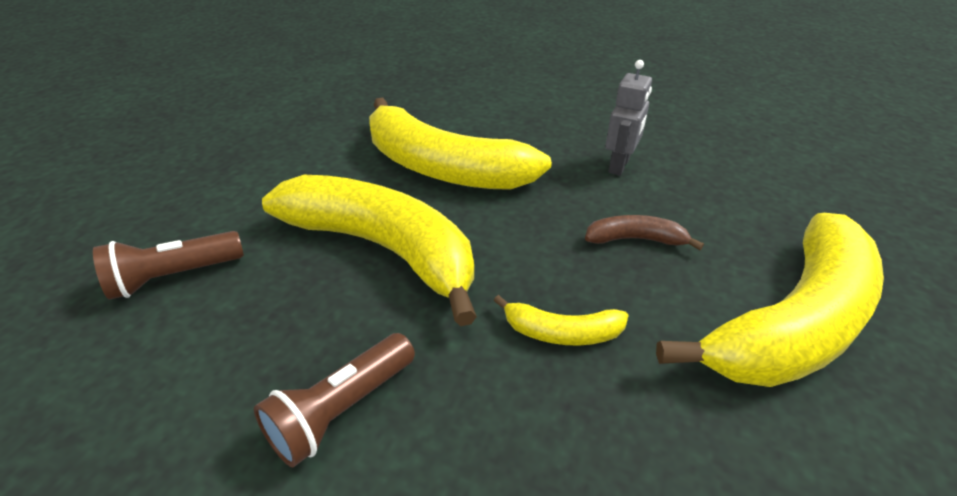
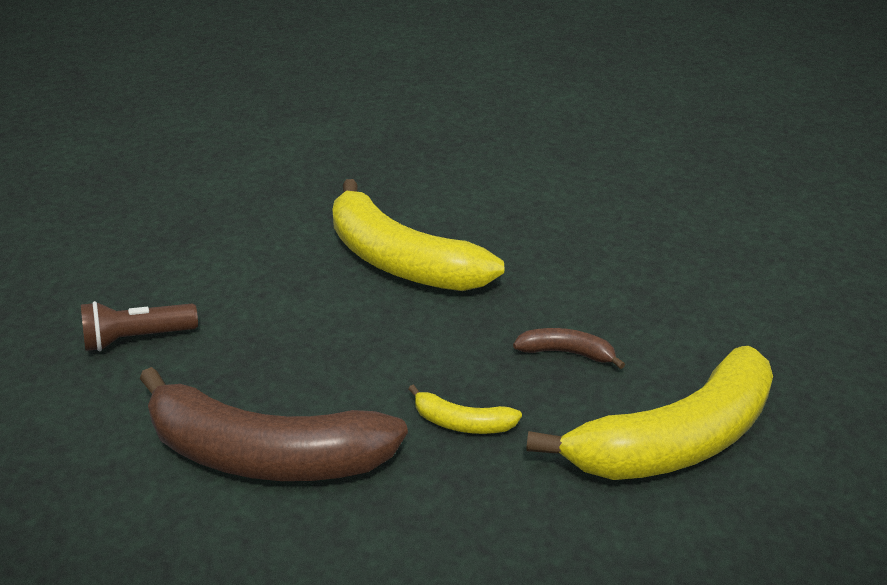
camera: 10 degrees right, 5 degrees down
brown flashlight [254,333,415,467] -> brown banana [139,367,408,481]
yellow banana [262,175,477,326] -> none
grey robot [605,60,652,176] -> none

